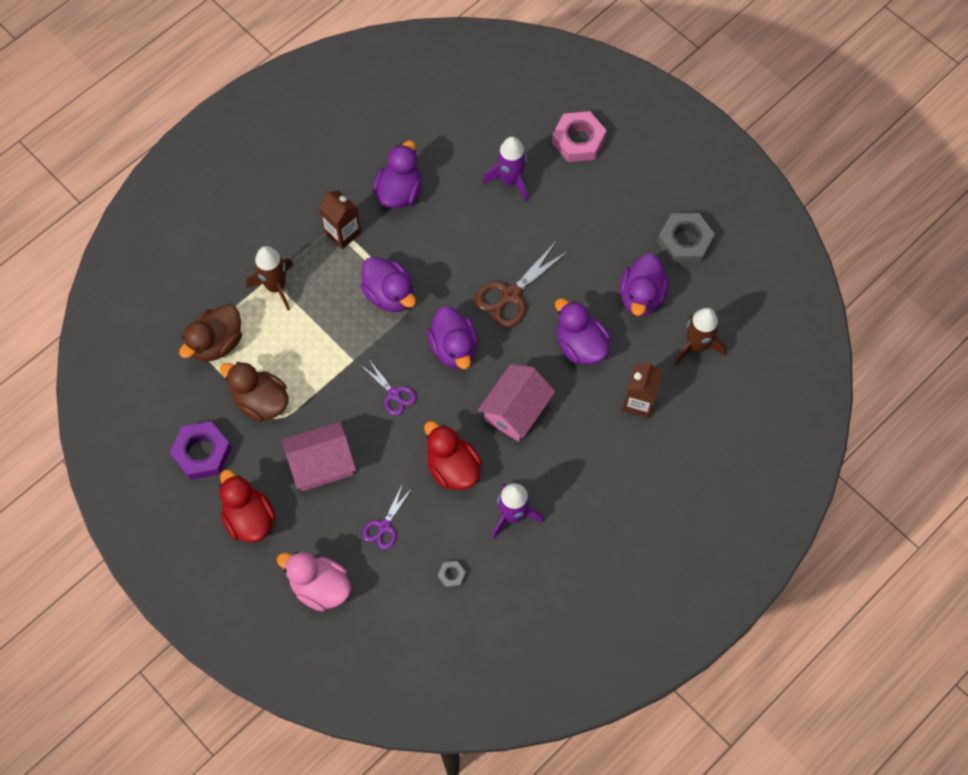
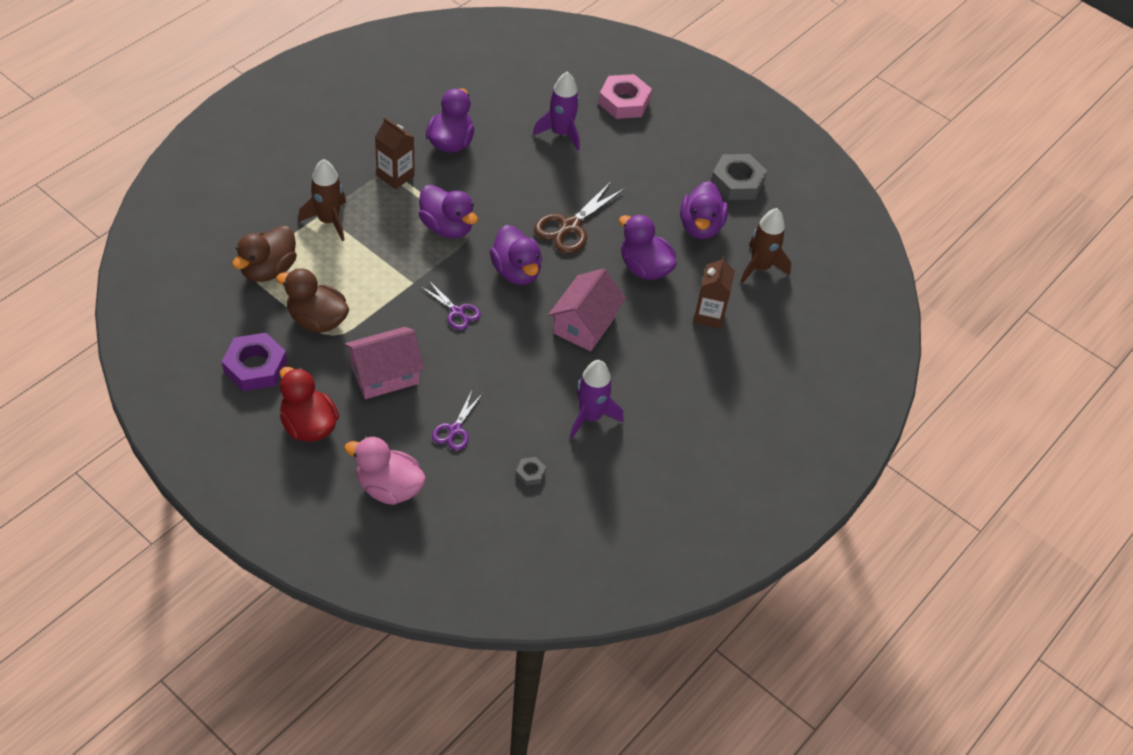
camera: 10 degrees left, 15 degrees down
red duck [424,421,482,490] -> none

